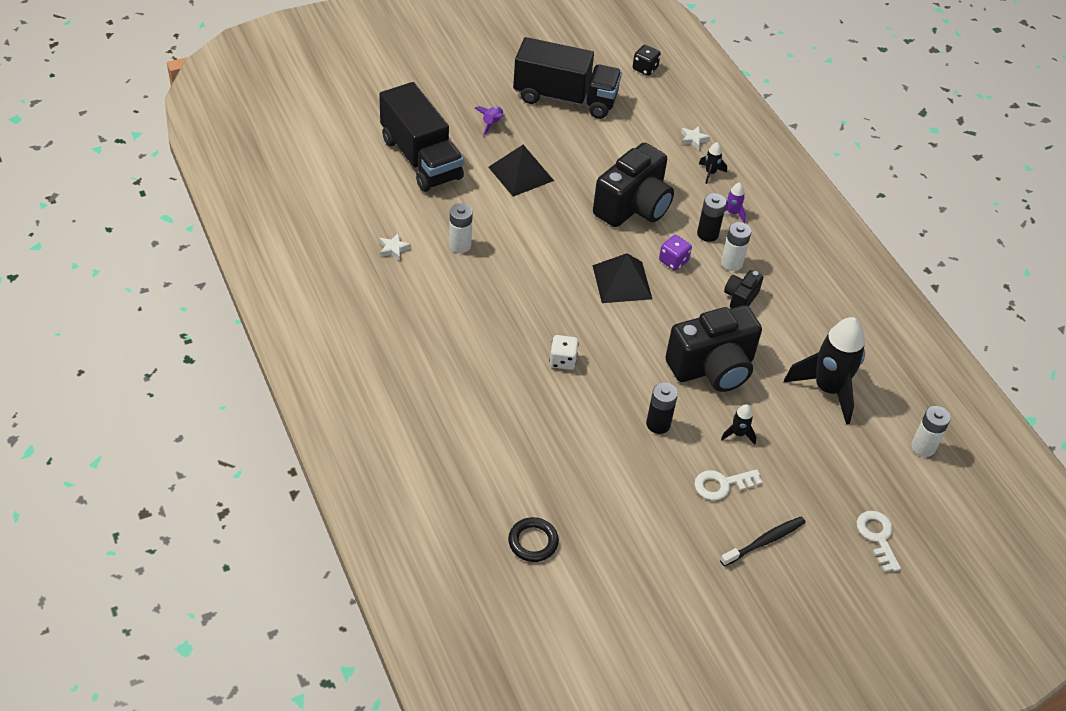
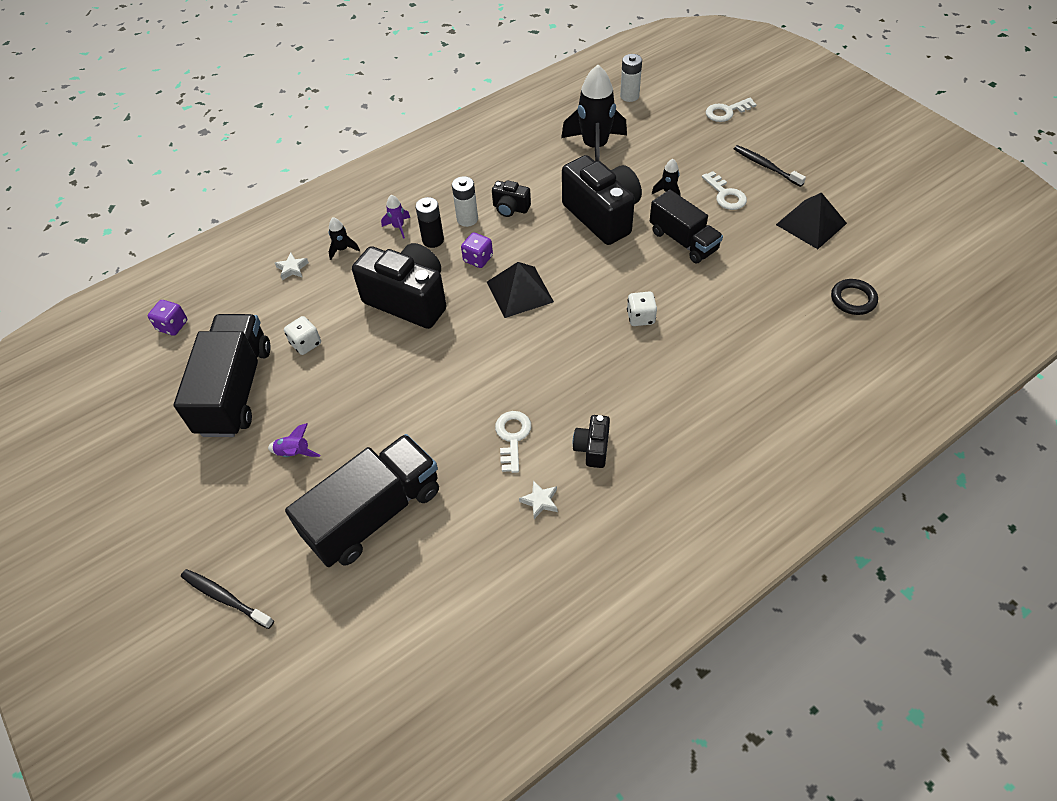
camera: 95 degrees left, 5 degrees up
white battery [449,203,473,253] -> white key [495,411,531,473]
black pyramid [488,145,554,197] -> black pyramid moved to [776,192,847,249]
black dice [633,45,661,76] -> purple dice [148,300,187,336]
black battery [646,383,678,434] -> black truck [650,190,723,263]
none -> black toothbrush [181,569,274,629]
none -> white dice [284,316,321,355]
none -> black camera [573,415,610,468]

